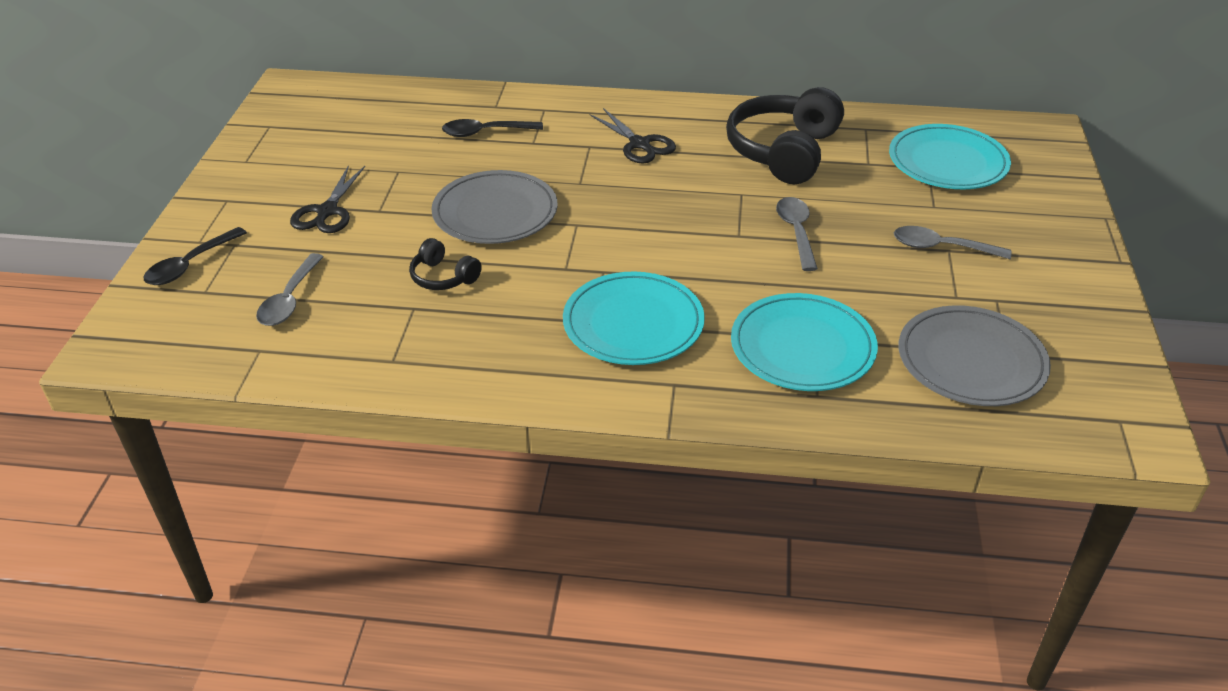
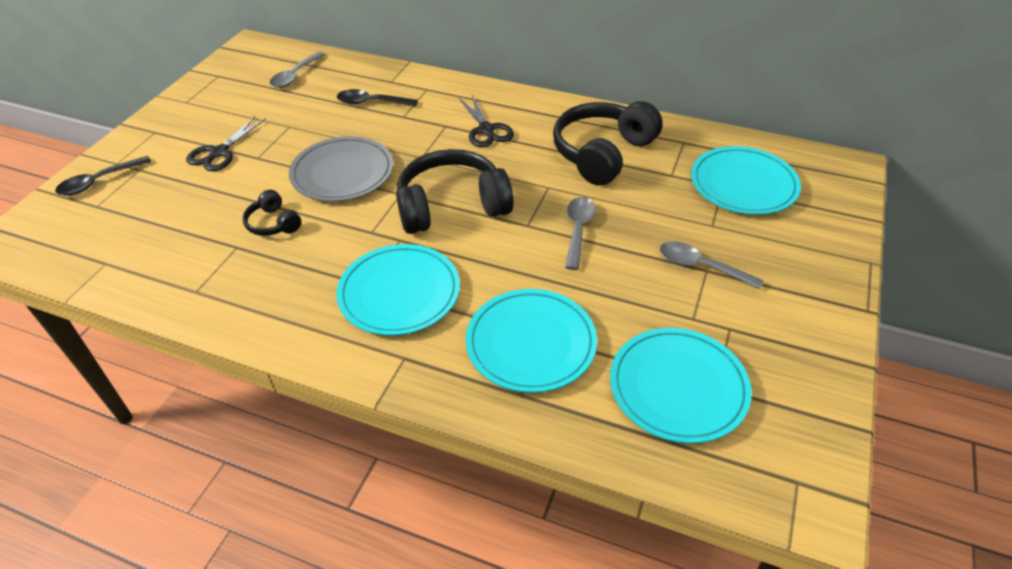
camera: 15 degrees right, 5 degrees up
grey spoon [256,253,324,326] -> grey spoon moved to [270,52,325,88]
grey plate [899,305,1051,406] -> turquoise plate [610,328,752,443]
none -> black headphones [396,149,514,234]

